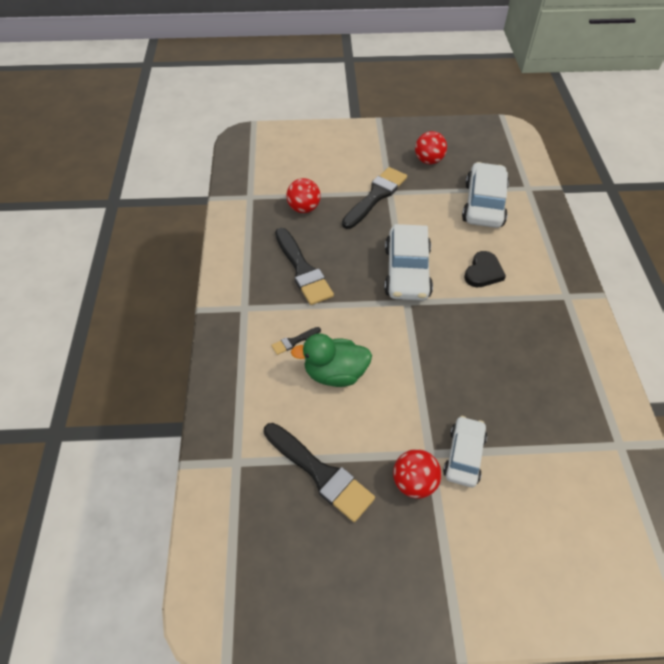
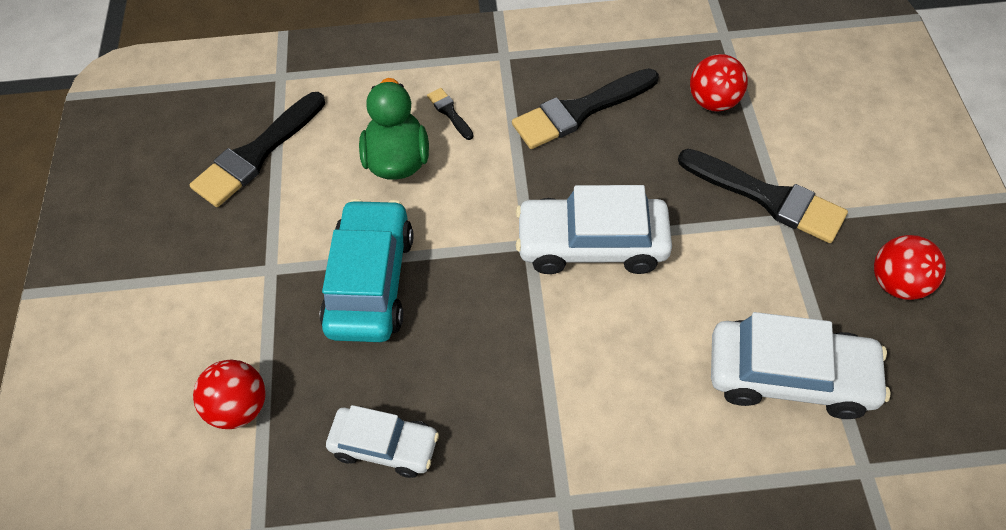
camera: 90 degrees right, 5 degrees up
red ball [393,449,442,499] -> red ball moved to [193,360,265,429]
white car [443,416,487,487] -> white car moved to [326,405,439,478]
black heart [464,251,506,287] -> none
none -> turquoise car [320,199,413,342]

